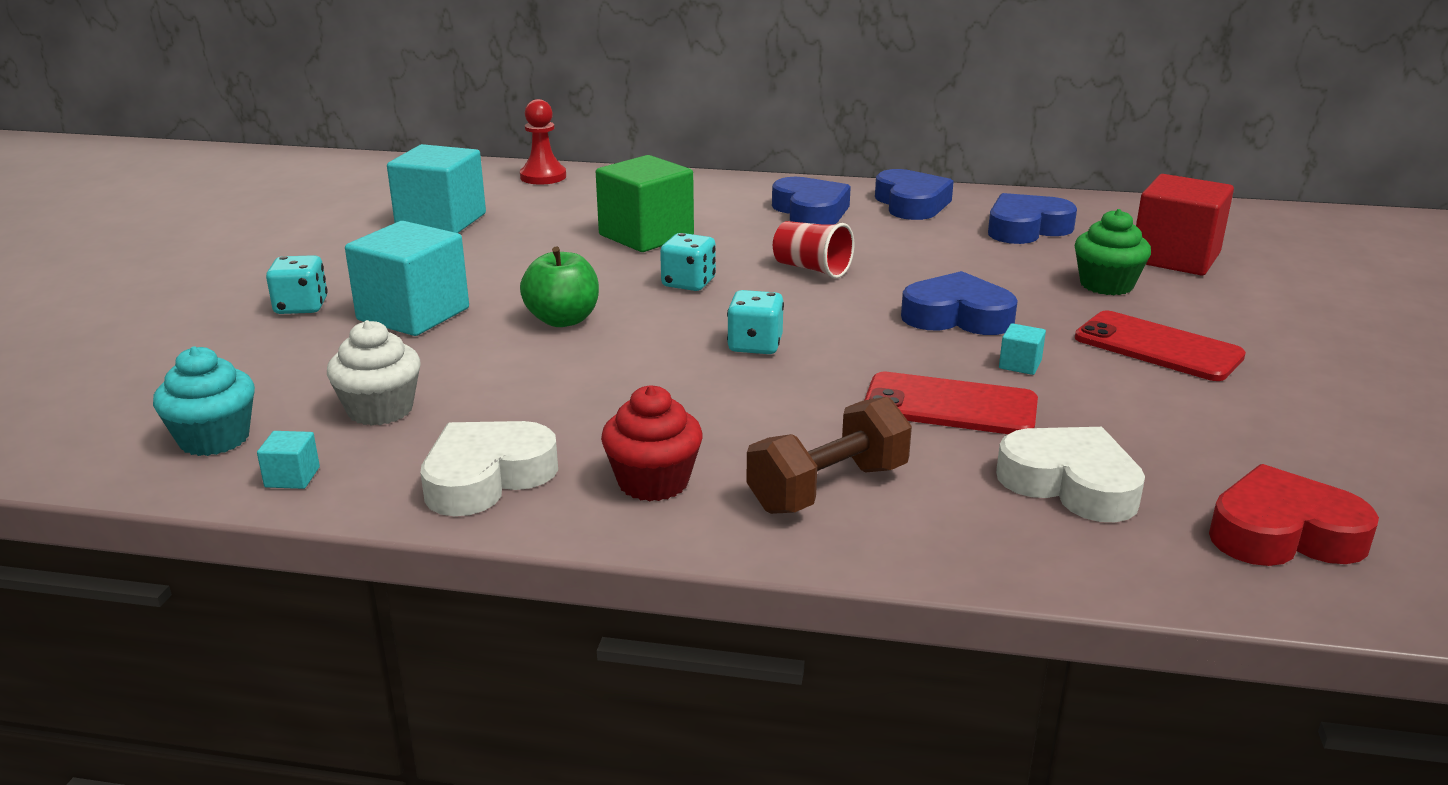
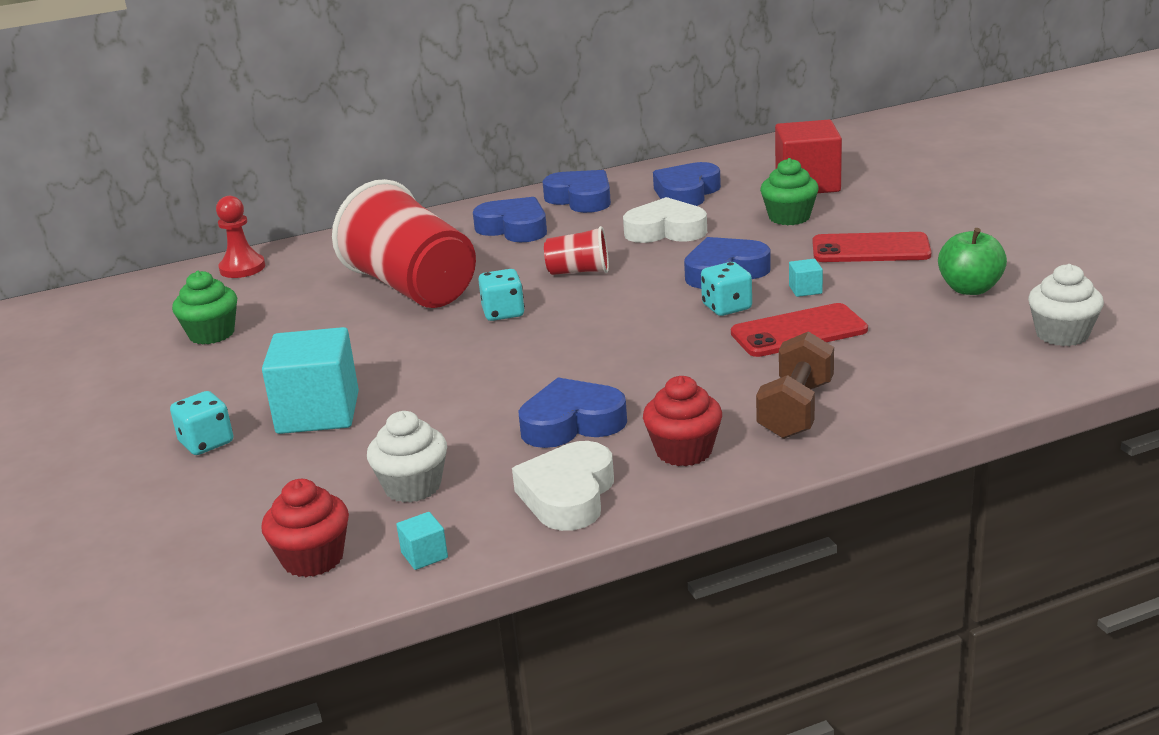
camera: 30 degrees left, 0 degrees up
turquoise cupcake [153,346,255,456] -> red cupcake [261,479,349,577]
turquoise cube [387,144,486,233] -> green cupcake [172,271,237,345]
green apple [520,247,599,327] -> green apple moved to [938,228,1007,295]
green cube [596,155,694,252] -> red cup [332,179,476,308]
turquoise dice [727,290,784,354] -> turquoise dice moved to [701,262,752,316]
white heart [996,427,1145,522] -> white heart moved to [623,197,707,243]
red heart [1209,464,1379,566] -> white cupcake [1028,264,1104,346]
none -> blue heart [519,378,627,448]

